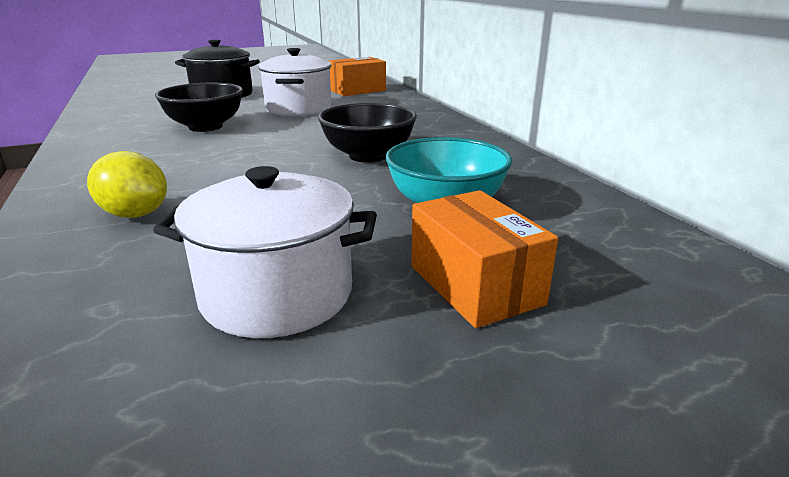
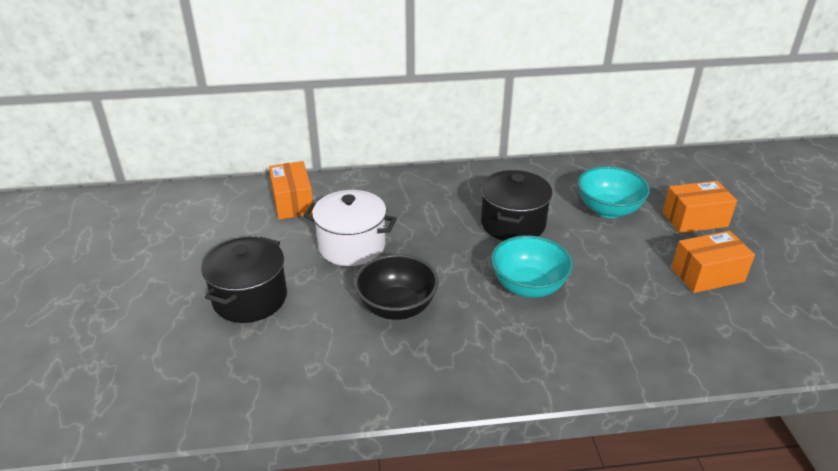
camera: 75 degrees left, 10 degrees up
yellow lemon [87,151,167,218] -> none
white pot [153,166,377,338] -> orange box [671,231,755,293]
black bowl [318,103,417,163] -> black pot [481,170,553,241]
none -> turquoise bowl [491,236,573,298]

